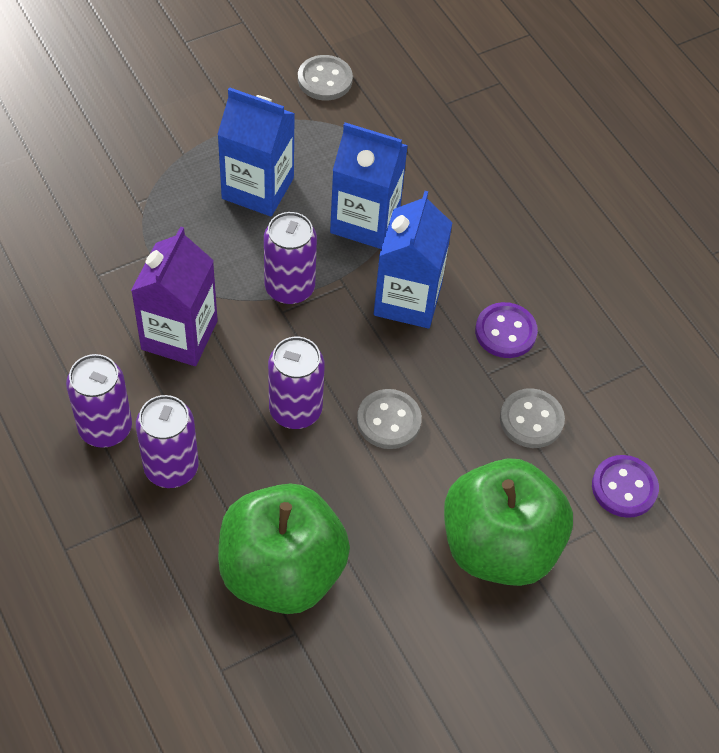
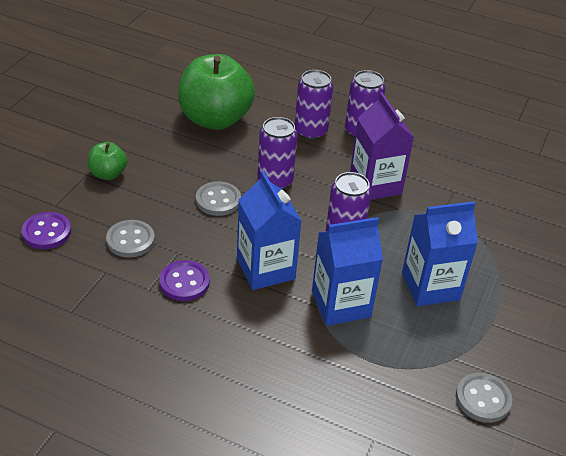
camera: 145 degrees right, 15 degrees down
green apple [444,458,573,586] -> green apple [88,142,127,180], size x0.47

